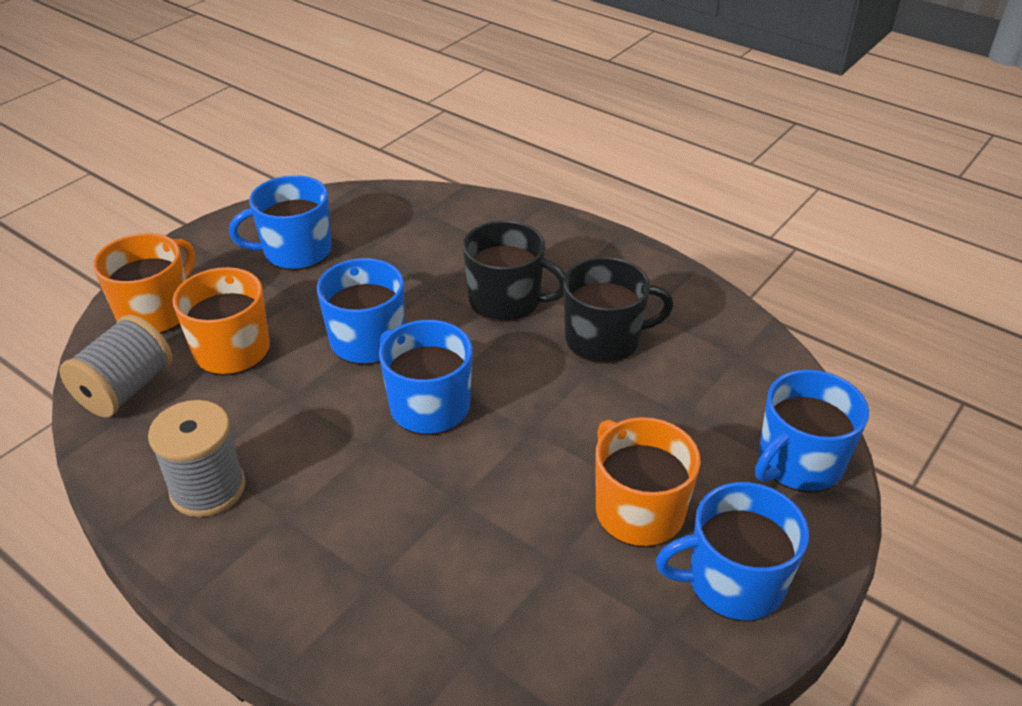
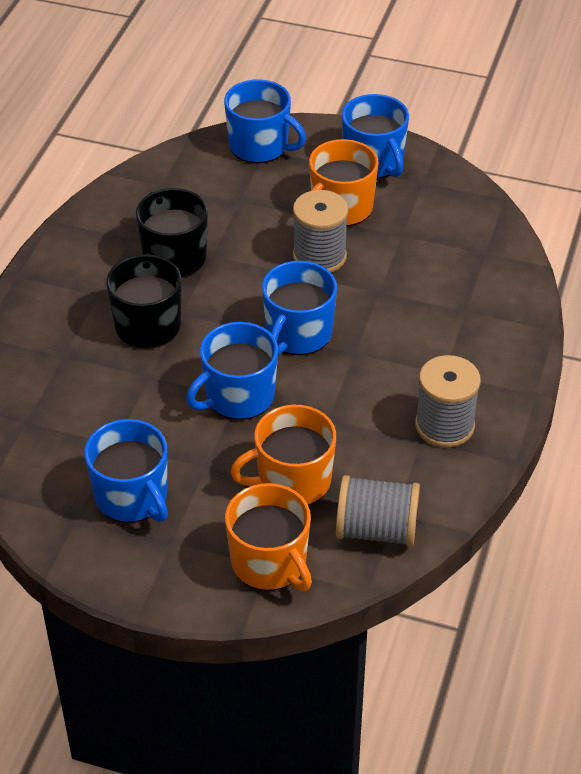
camera: 110 degrees left, 5 degrees up
orange mug [93,233,195,334] -> orange mug turned 135 degrees counterclockwise [225,483,312,591]
none -> grey spool [293,190,348,273]

